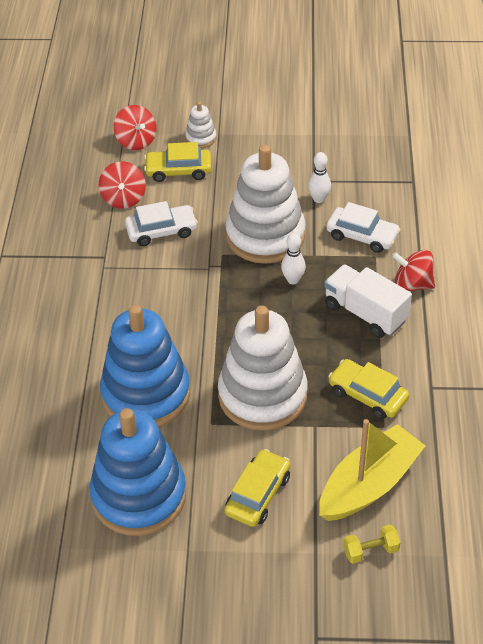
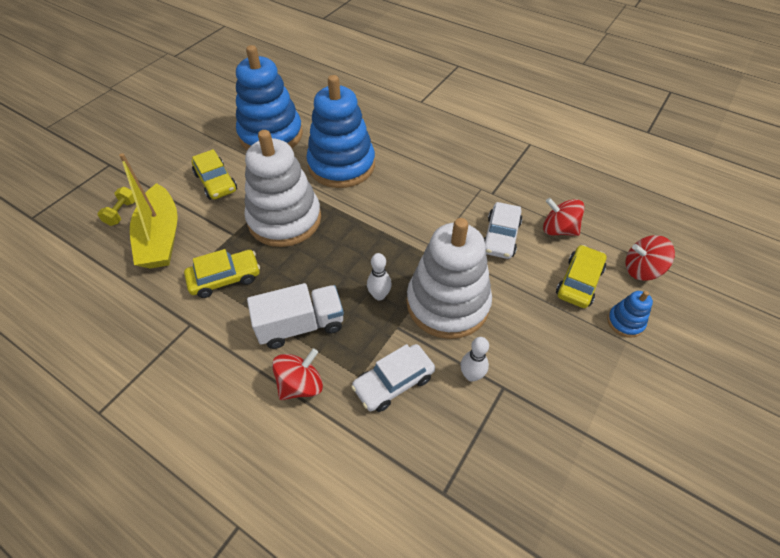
camera: 120 degrees right, 5 degrees up
white stacking toy [185,102,217,148] -> blue stacking toy [607,291,653,338]

